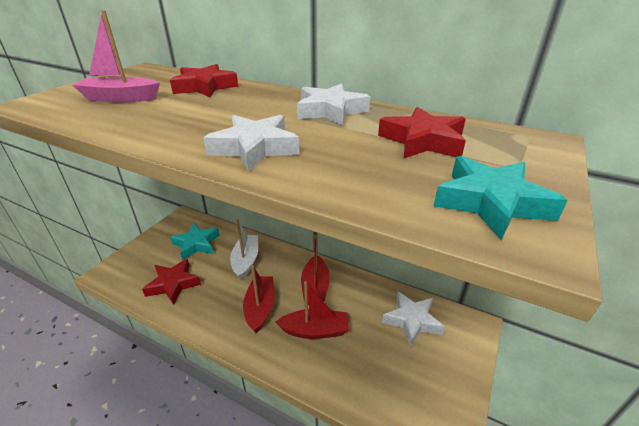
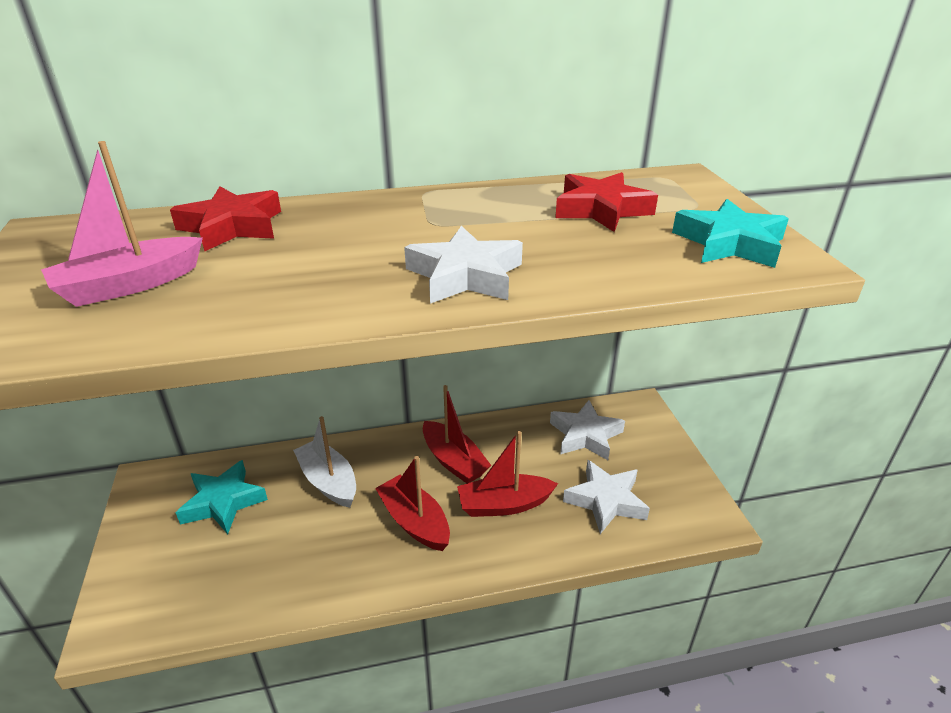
camera: 40 degrees left, 0 degrees up
red star [142,258,201,305] -> none
red boat [276,281,349,339] -> red boat turned 150 degrees counterclockwise [457,431,558,517]
white star [297,83,370,126] -> white star moved to [563,460,650,534]

